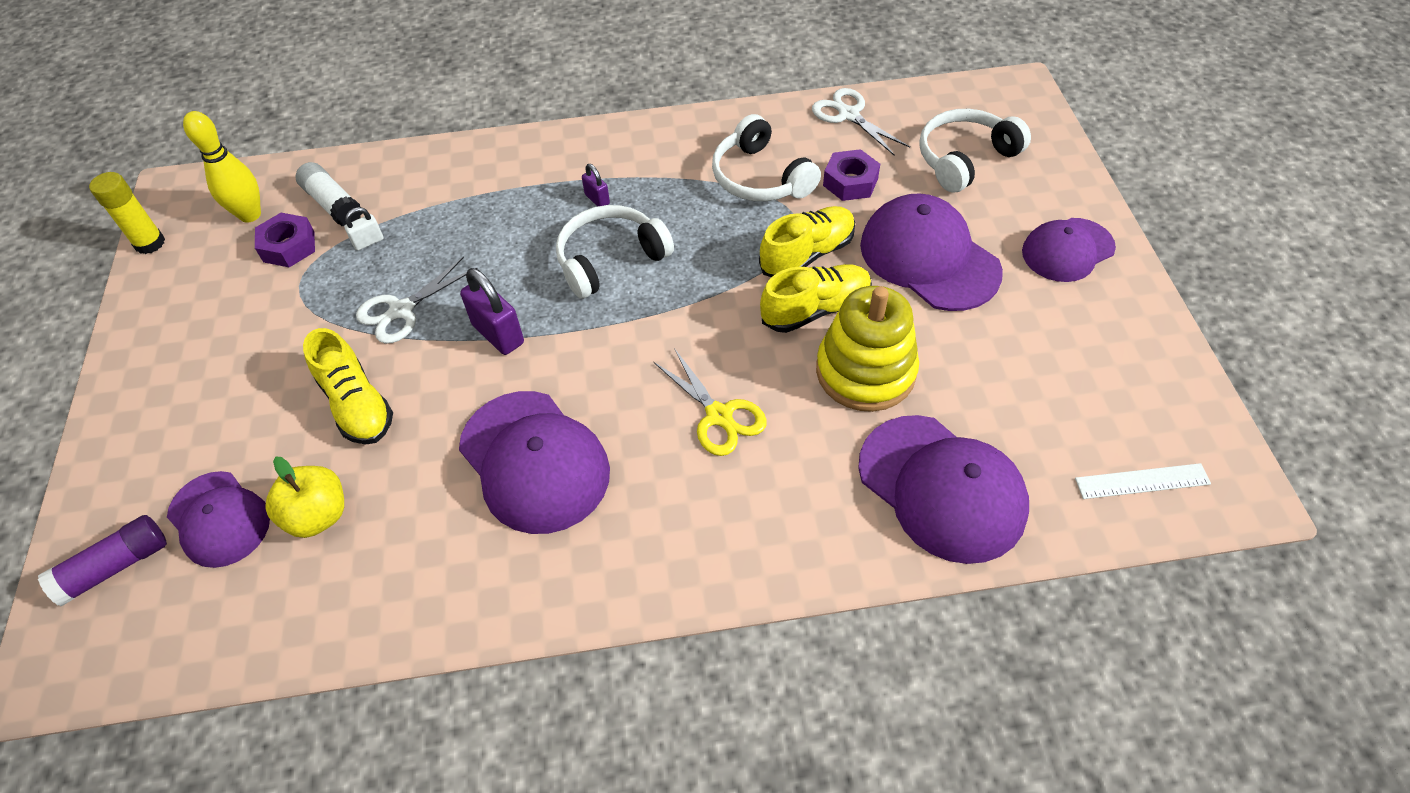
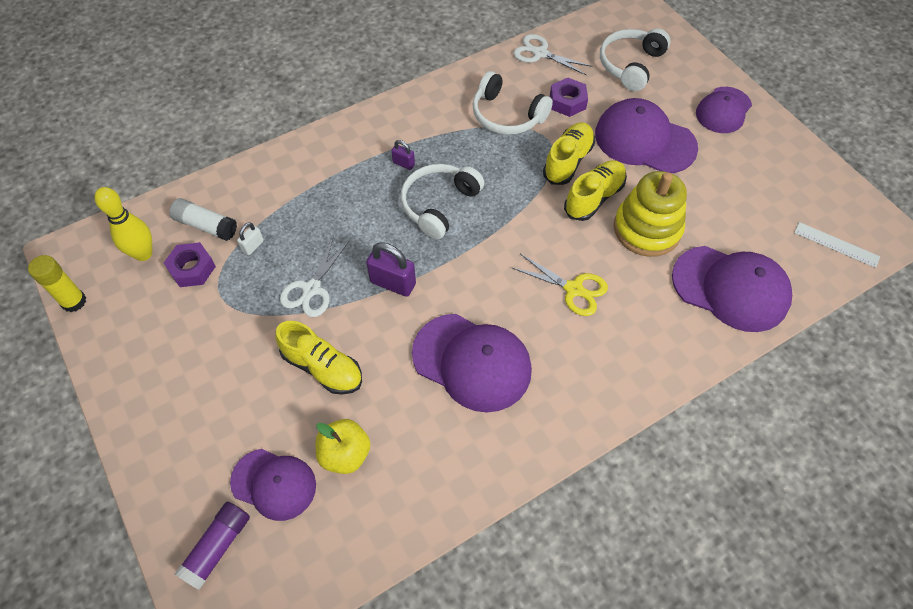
camera: 25 degrees left, 5 degrees up
white ruler [1075,463,1211,499] -> white ruler turned 60 degrees clockwise [794,222,880,268]

